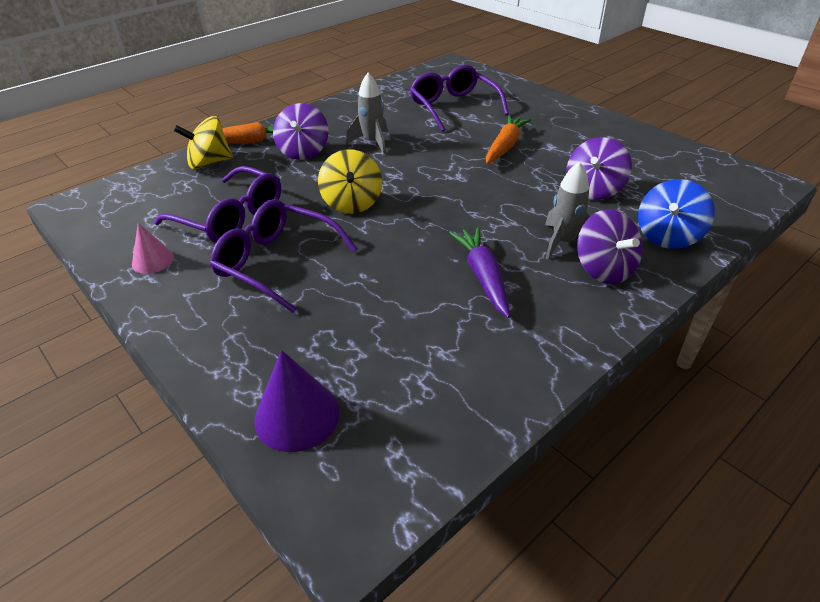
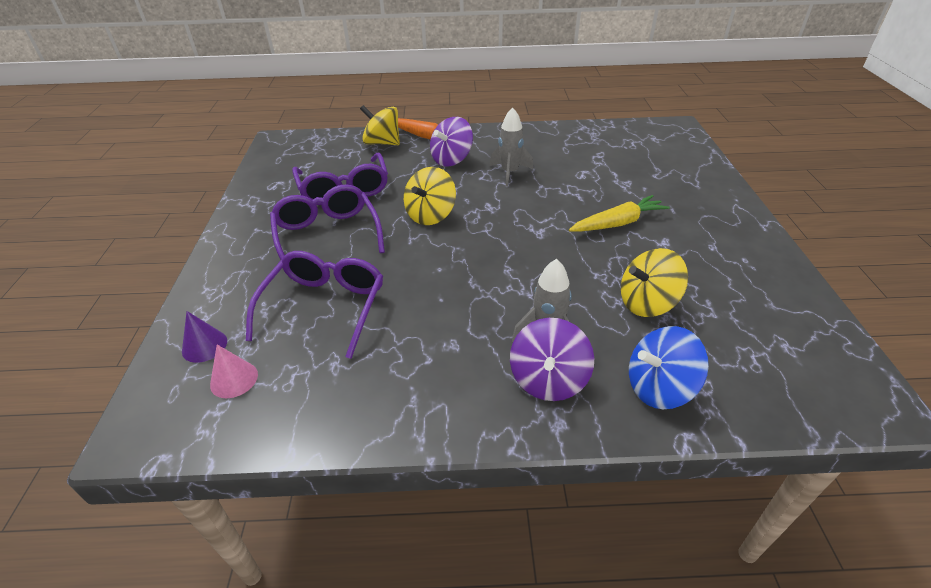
camera: 40 degrees right, 0 degrees up
pink cone [132,223,174,274] -> pink cone moved to [210,345,258,398]
purple cone [254,350,340,452] -> purple cone [182,311,227,363], size x0.63
purple glasses [410,65,509,132] -> purple glasses moved to [246,251,383,359]
purple carrot [449,227,510,318] -> none
orange carrot [486,115,531,164] -> yellow carrot [569,195,670,232]
purple spinning top [566,137,632,200] -> yellow spinning top [621,248,688,317]

